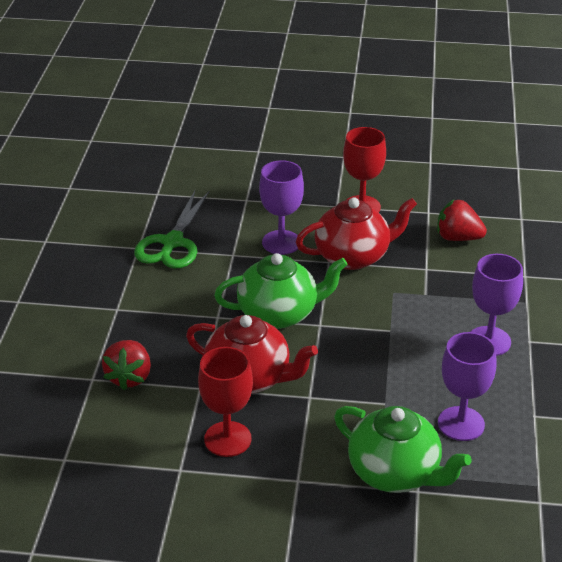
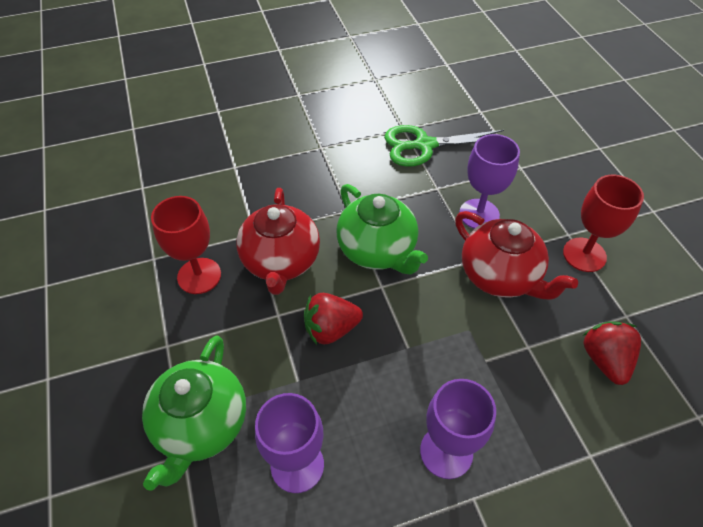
camera: 65 degrees right, 15 degrees up
red strawberry [102,340,151,390] -> red strawberry moved to [304,293,363,345]

